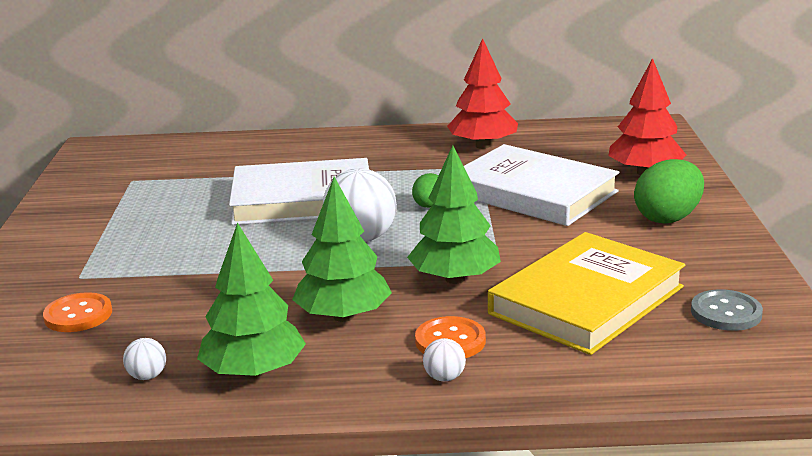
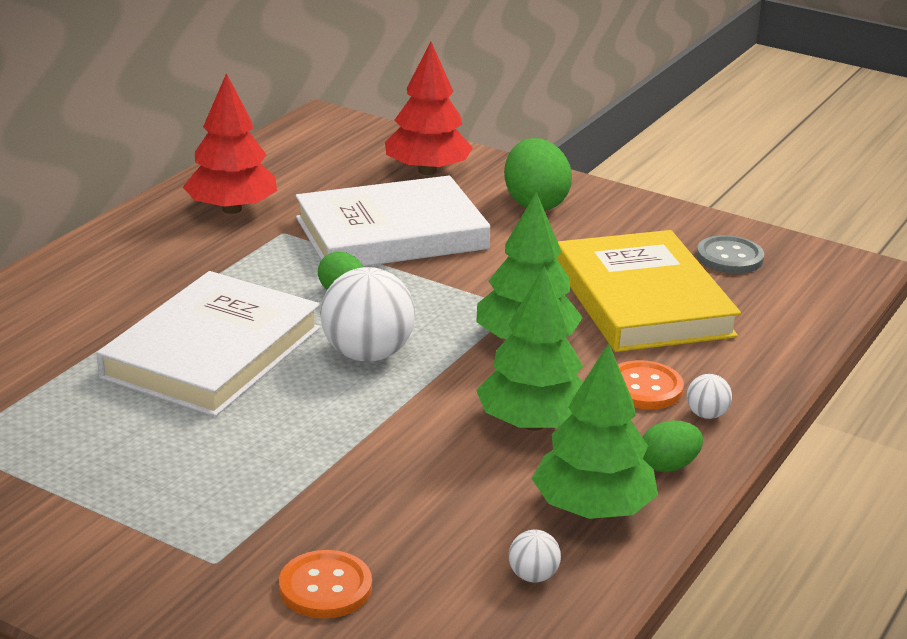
camera: 60 degrees left, 5 degrees up
none -> green egg [643,420,703,472]

